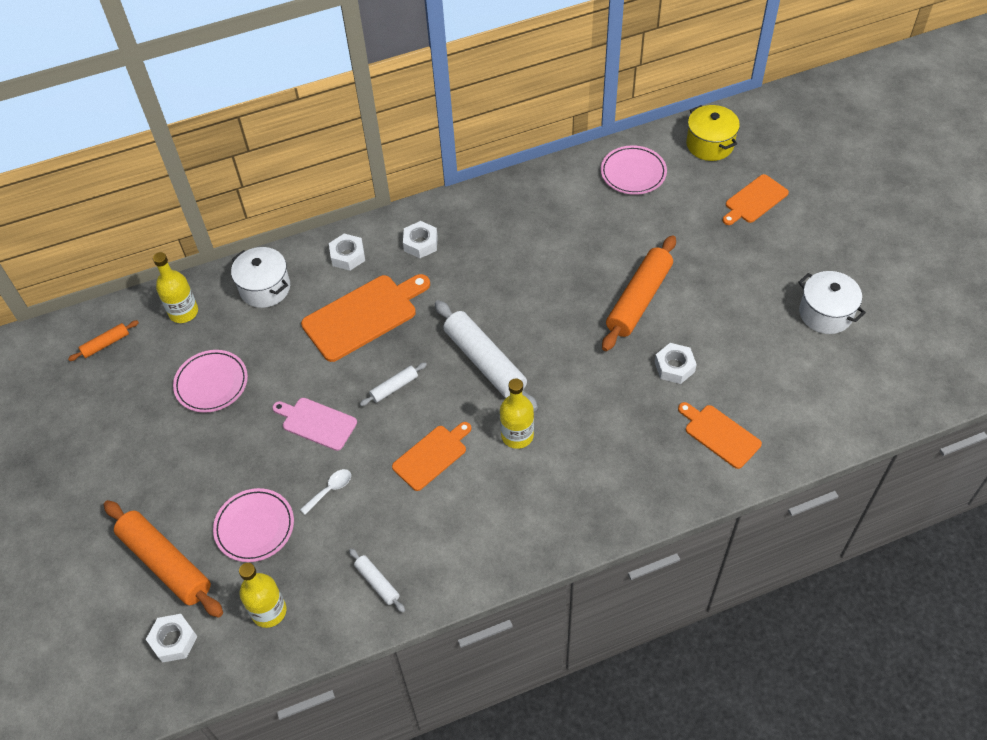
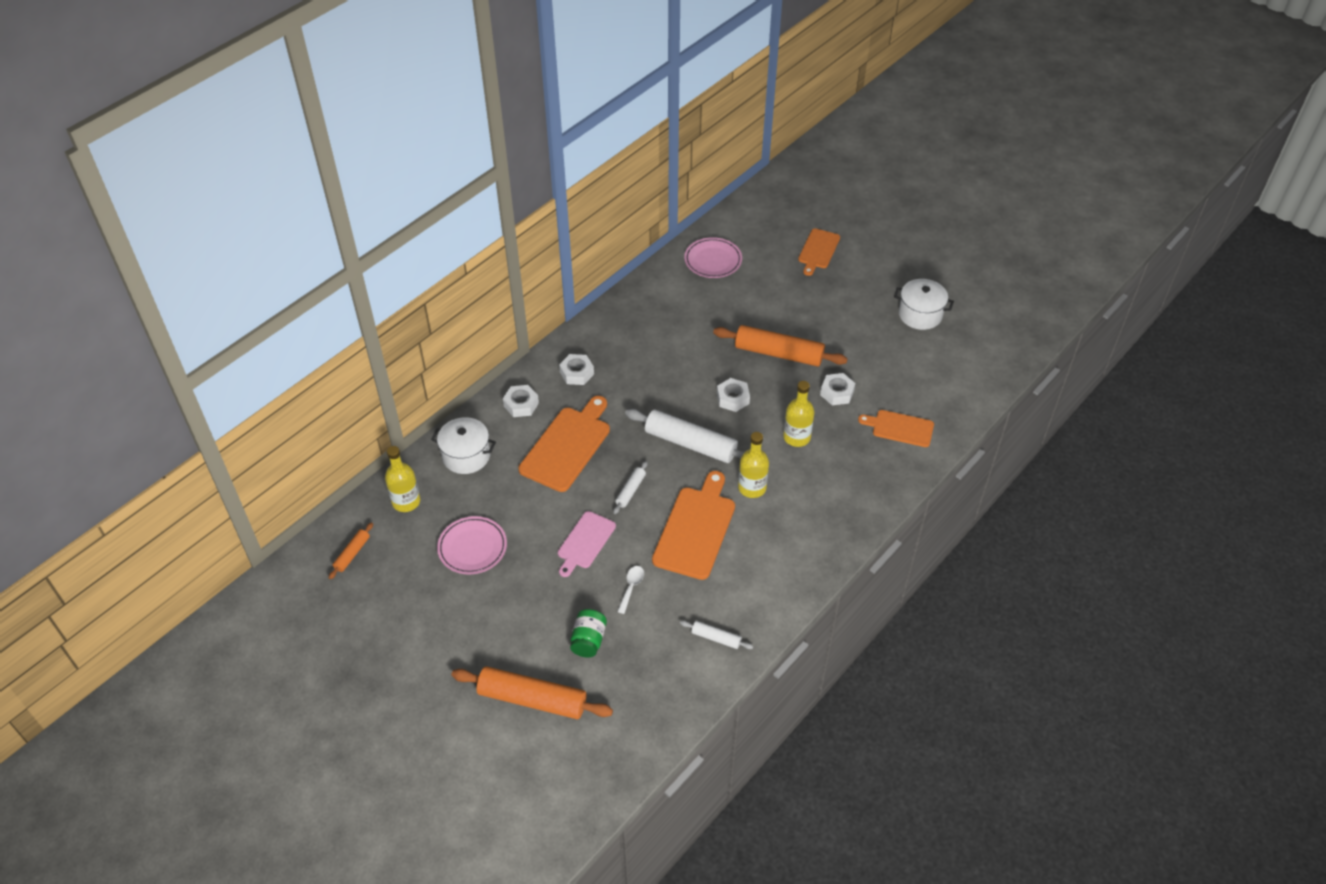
camera: 30 degrees left, 5 degrees down
white nut [146,614,198,663] -> white nut moved to [717,378,750,412]
pink plate [213,488,294,562] -> green jar [570,609,607,658]
yellow bottle [239,563,286,628] -> yellow bottle moved to [783,381,814,447]
pink cutting board [273,398,357,451] -> pink cutting board turned 60 degrees counterclockwise [558,511,616,577]
orange cutting board [392,422,471,491] -> orange cutting board [652,471,735,580], size x1.64
orange rolling pin [602,235,676,351] -> orange rolling pin turned 75 degrees counterclockwise [713,325,848,367]
yellow pot [686,105,740,161] -> none

